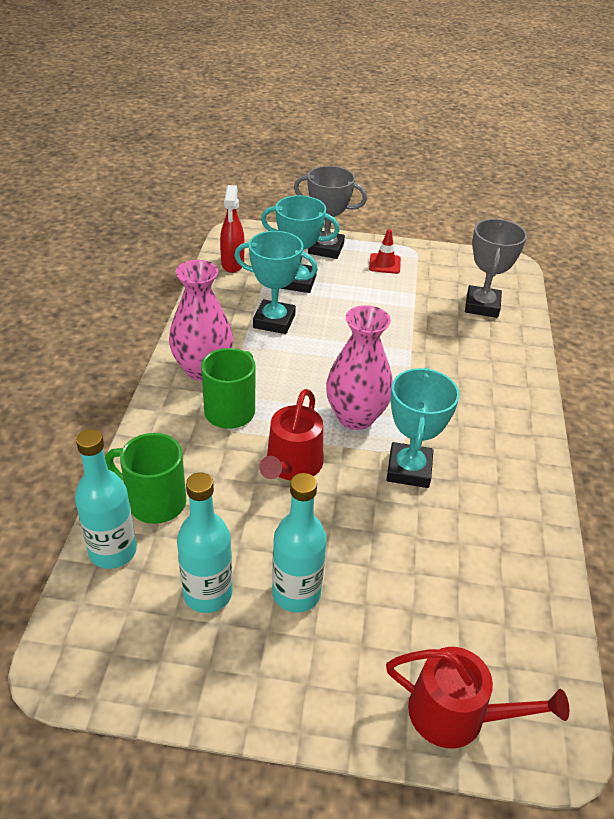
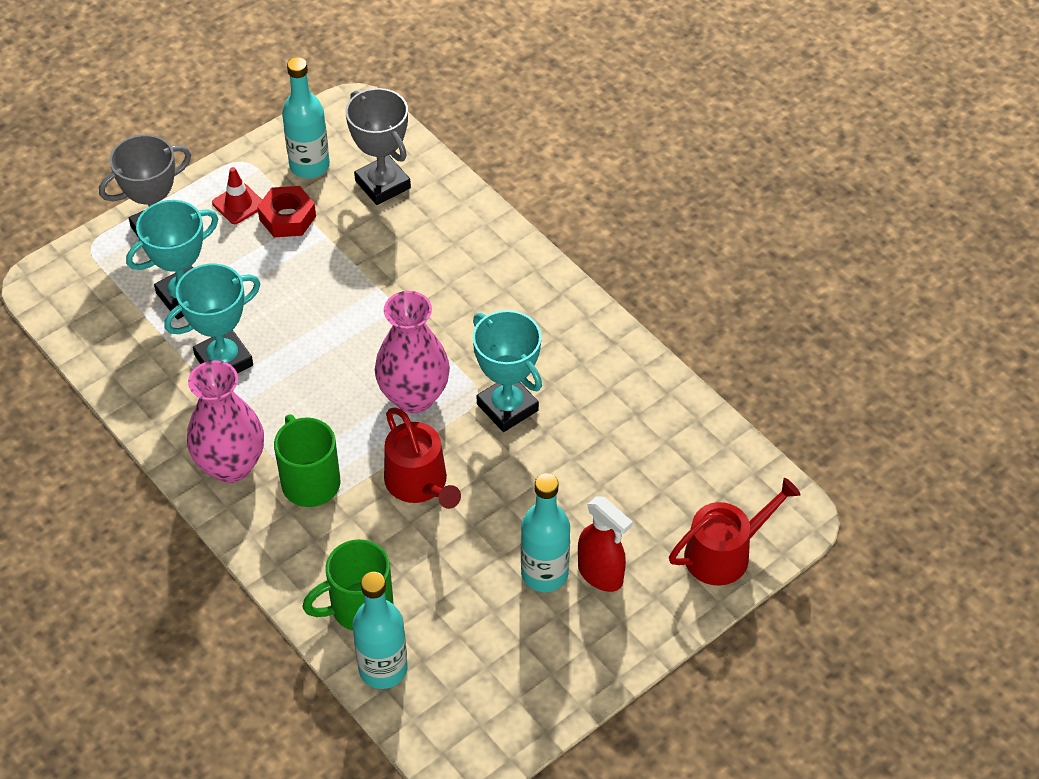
camera: 45 degrees left, 10 degrees up
turquoise bottle [177,472,232,613] -> turquoise bottle moved to [282,57,330,178]
red spray bottle [220,185,245,273] -> red spray bottle moved to [578,496,633,592]
none -> red nut [257,186,316,237]

